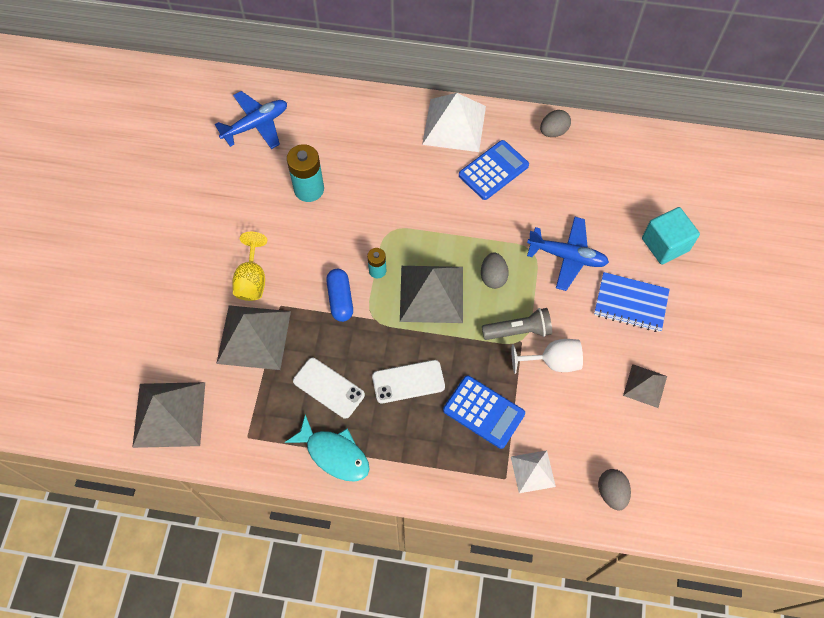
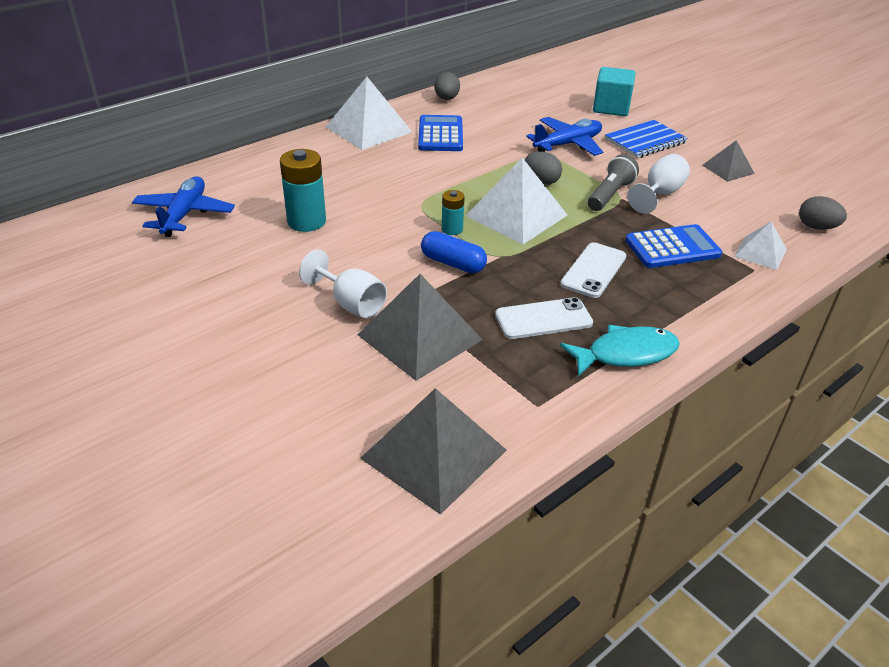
camera: 50 degrees left, 25 degrees down
yellow goblet [232,232,267,301] -> white goblet [299,249,387,318]
grey pyramid [400,266,463,323] -> white pyramid [466,157,568,244]

